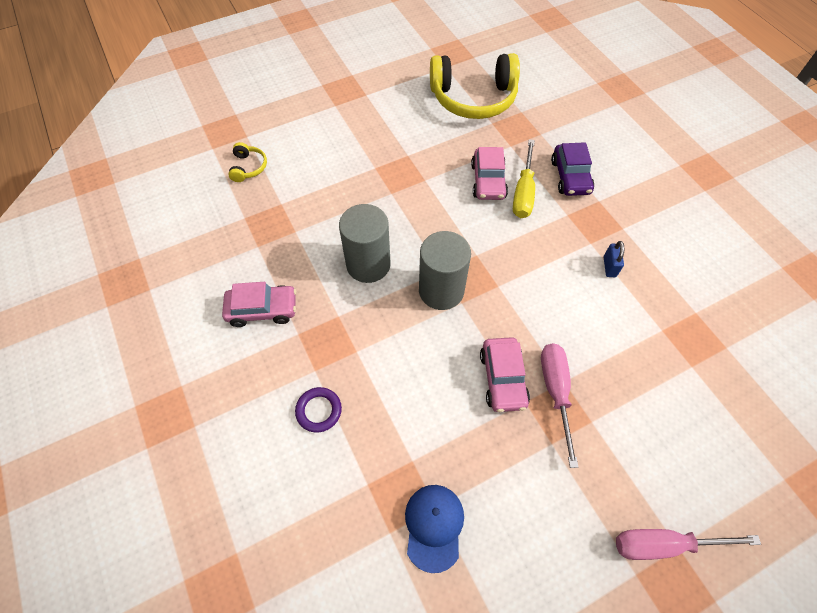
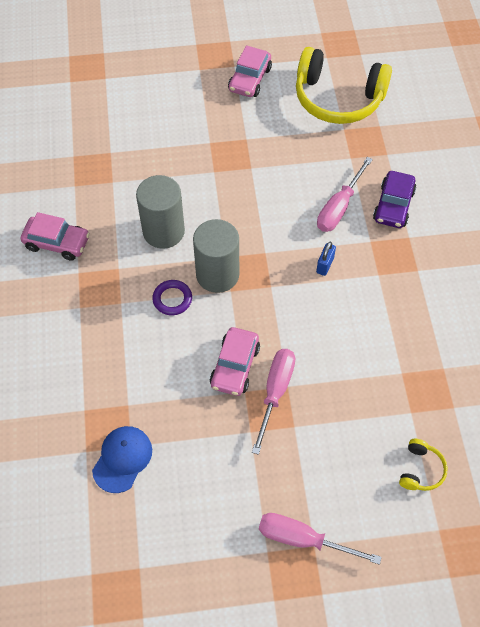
camera: 20 degrees right, 0 degrees up
yellow headphones [228,142,267,182] -> yellow headphones moved to [399,439,448,491]
purple ring [295,387,342,432] -> purple ring moved to [152,280,192,315]
pink car [471,147,508,200] -> pink car moved to [228,45,272,97]
yellow screwdriver [513,139,535,218] -> pink screwdriver [317,157,373,232]
blue padlock [604,241,624,277] -> blue padlock moved to [316,242,336,276]

